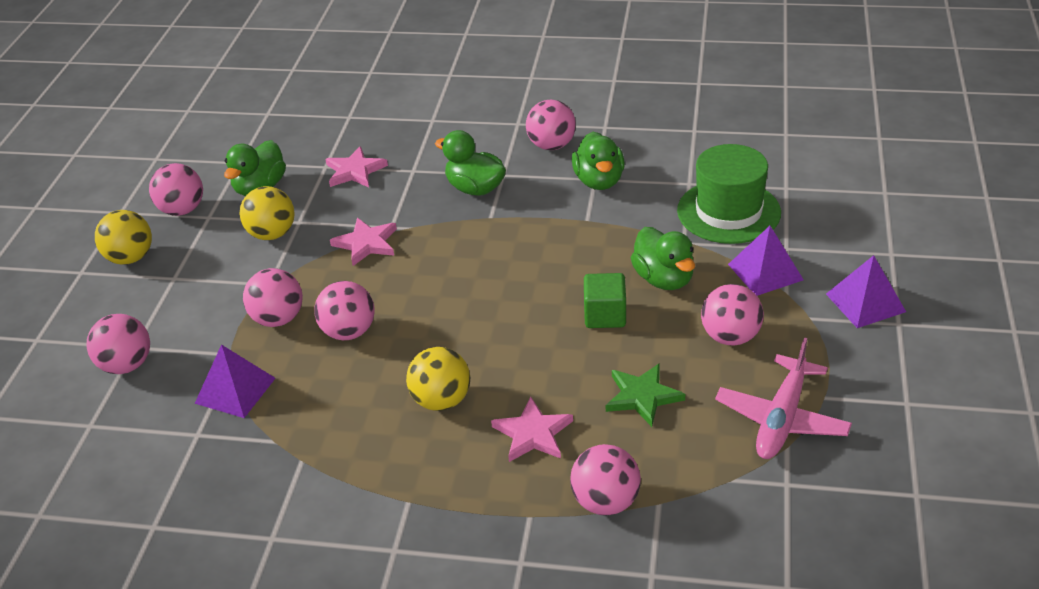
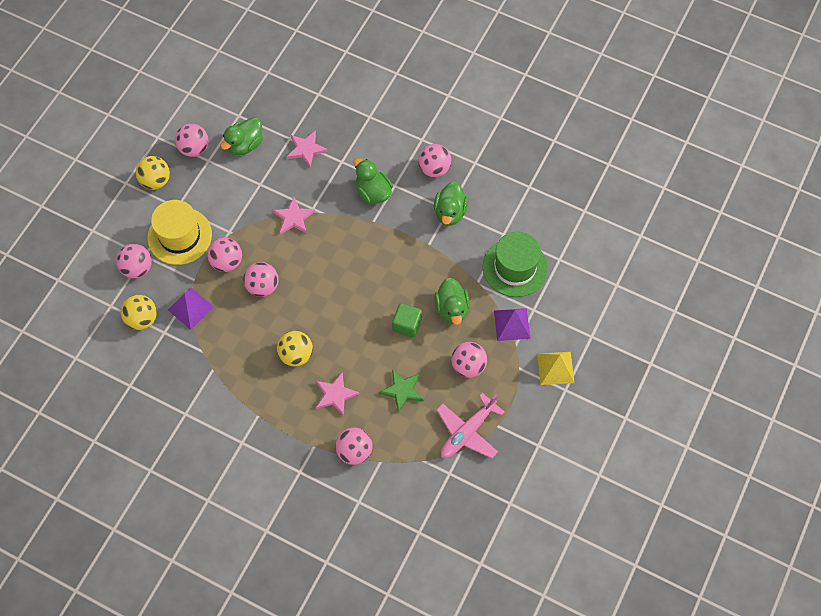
camera: 15 degrees right, 25 degrees up
yellow ball [240,186,295,240] -> yellow ball moved to [121,295,157,330]
purple pyramid [826,255,906,328] -> yellow pyramid [537,352,574,385]
none -> yellow hat [147,200,212,265]

